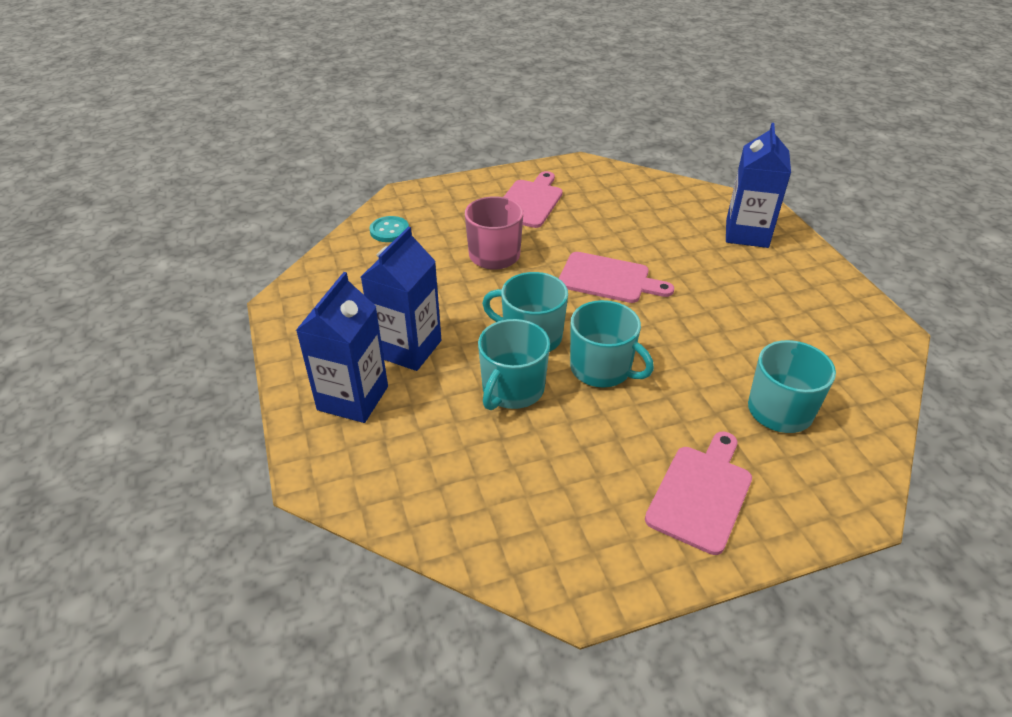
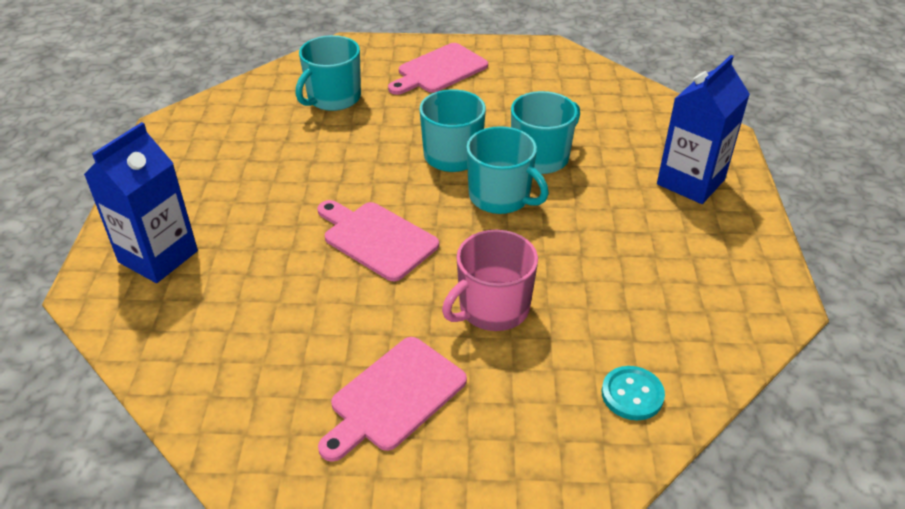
camera: 160 degrees left, 0 degrees up
blue carton [361,227,441,371] -> none

